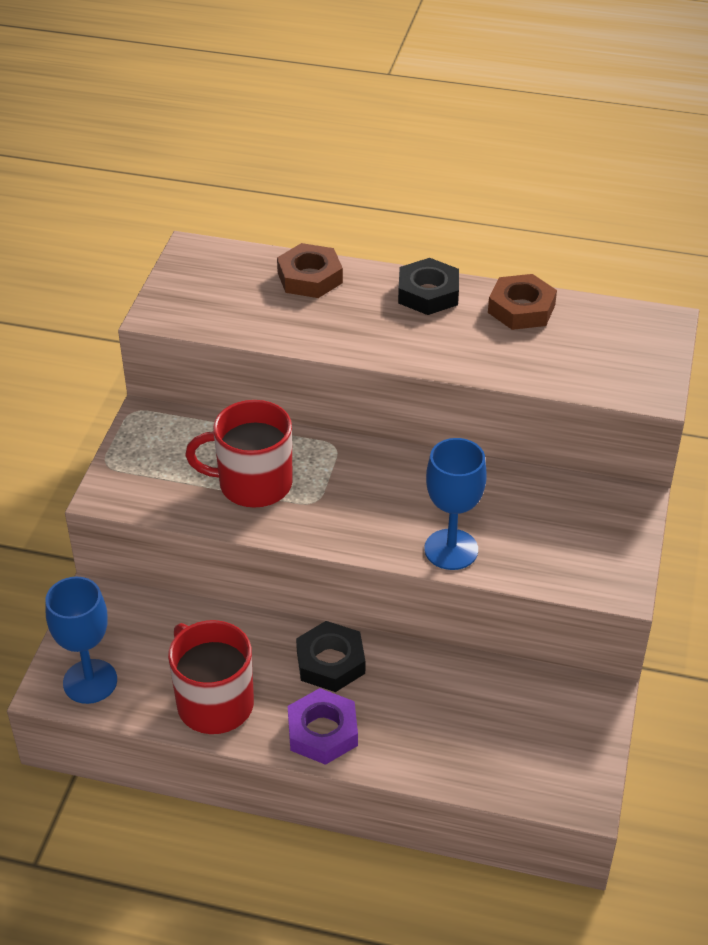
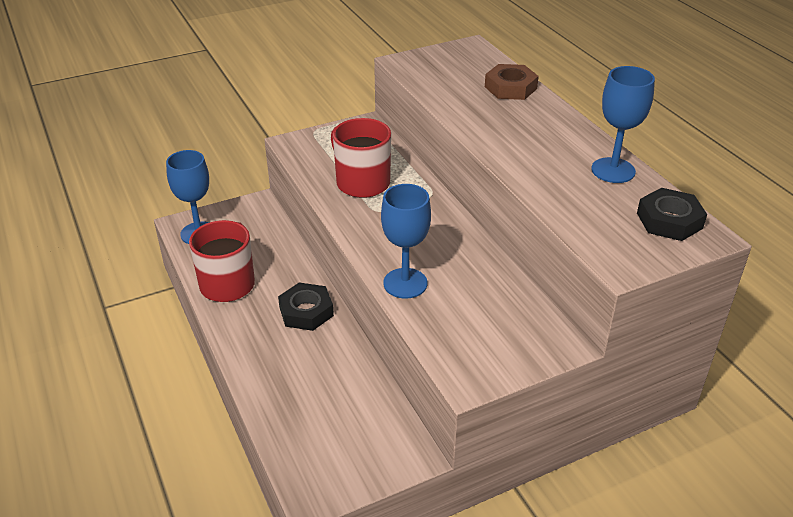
camera: 50 degrees right, 5 degrees down
purple nut [288,688,358,765] -> none
black nut [398,258,459,315] -> black nut moved to [637,188,707,241]
brown nut [488,274,557,330] -> blue goblet [591,66,655,183]

